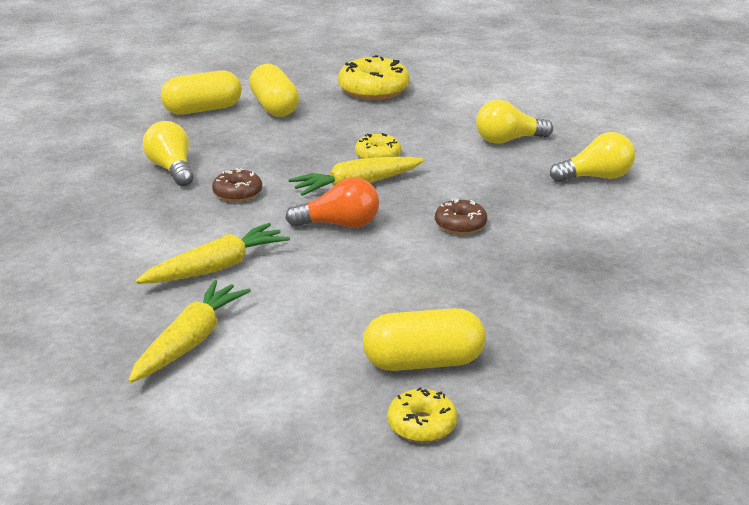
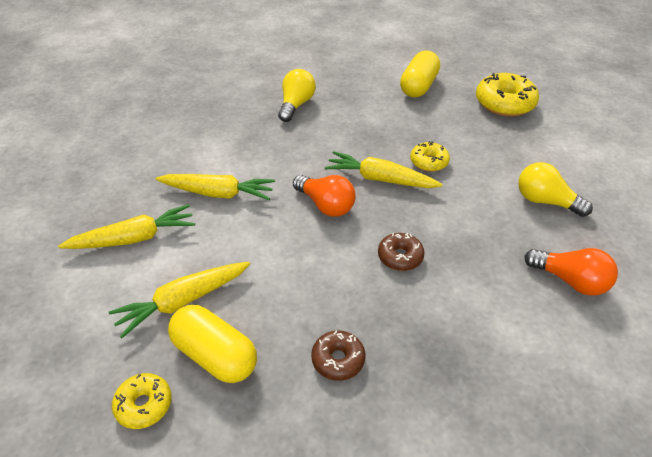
camera: 45 degrees right, 15 degrees up
yellow capsule [161,71,242,115] -> none
brown donut [212,168,262,202] -> brown donut moved to [311,330,365,381]
yellow light bulb [550,132,635,182] -> orange light bulb [524,248,618,296]
none -> yellow carrot [109,262,250,338]

